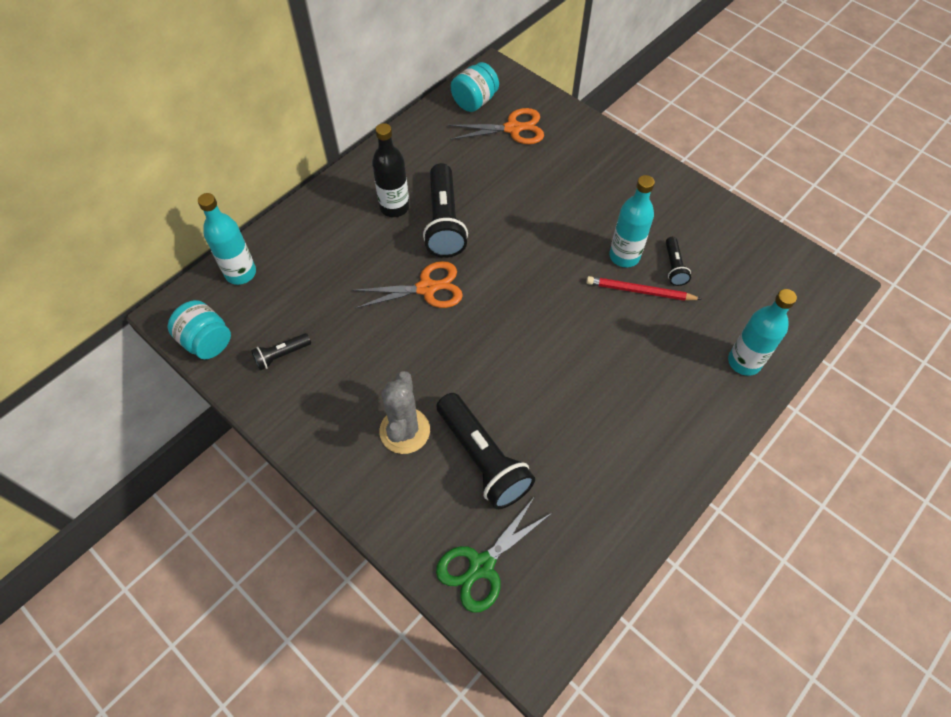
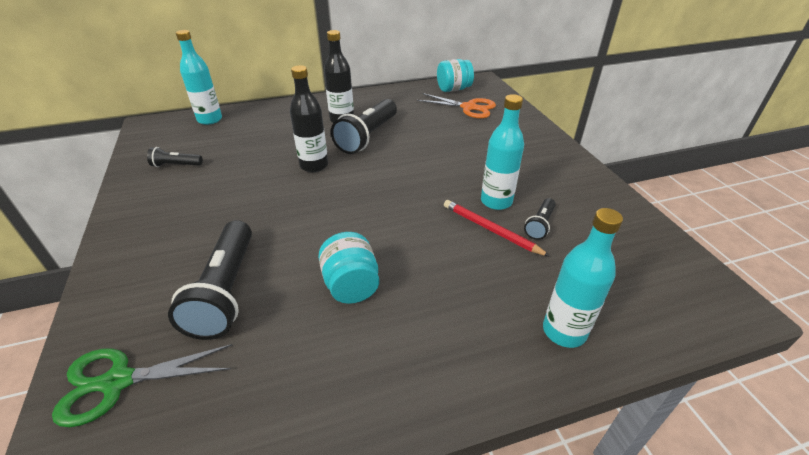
camera: 30 degrees right, 20 degrees down
turquoise jar [168,300,231,359] -> turquoise jar moved to [318,232,379,304]
orange scissors [352,261,463,309] -> black bottle [290,65,328,172]
grey cactus [380,371,430,454] -> none

